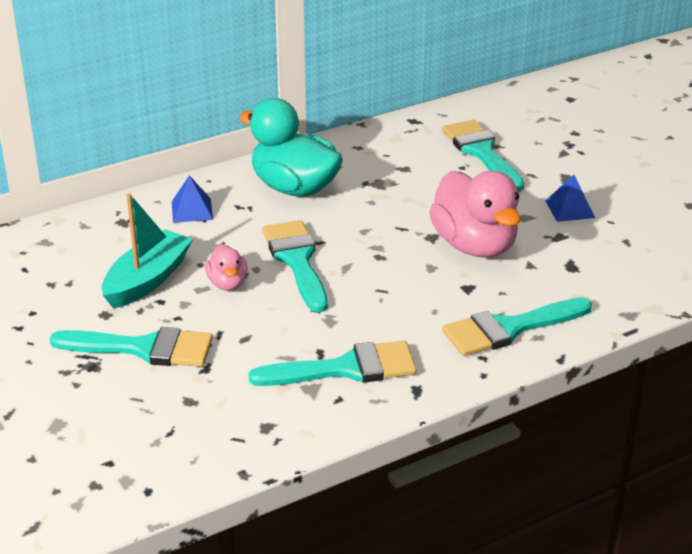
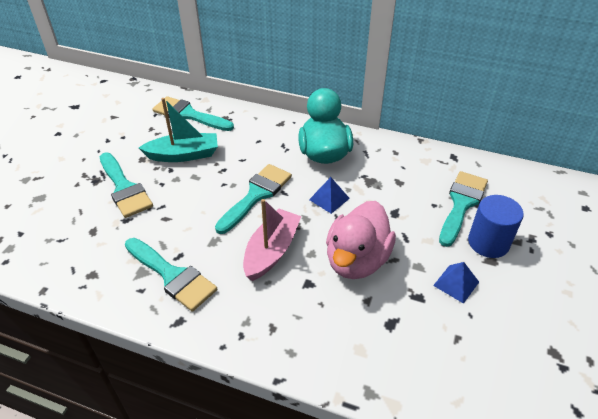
camera: 50 degrees right, 10 degrees up
blue pyramid [172,175,213,223] -> blue pyramid moved to [309,177,350,214]
pink duck [205,244,248,291] -> none
turquoise brush [442,297,592,356] -> turquoise brush moved to [152,96,234,131]
none -> pink boat [243,199,301,281]
none -> blue cylinder [468,195,524,258]

